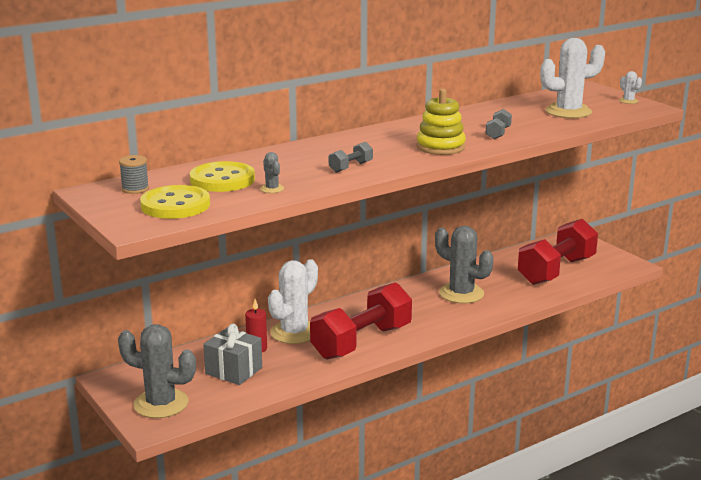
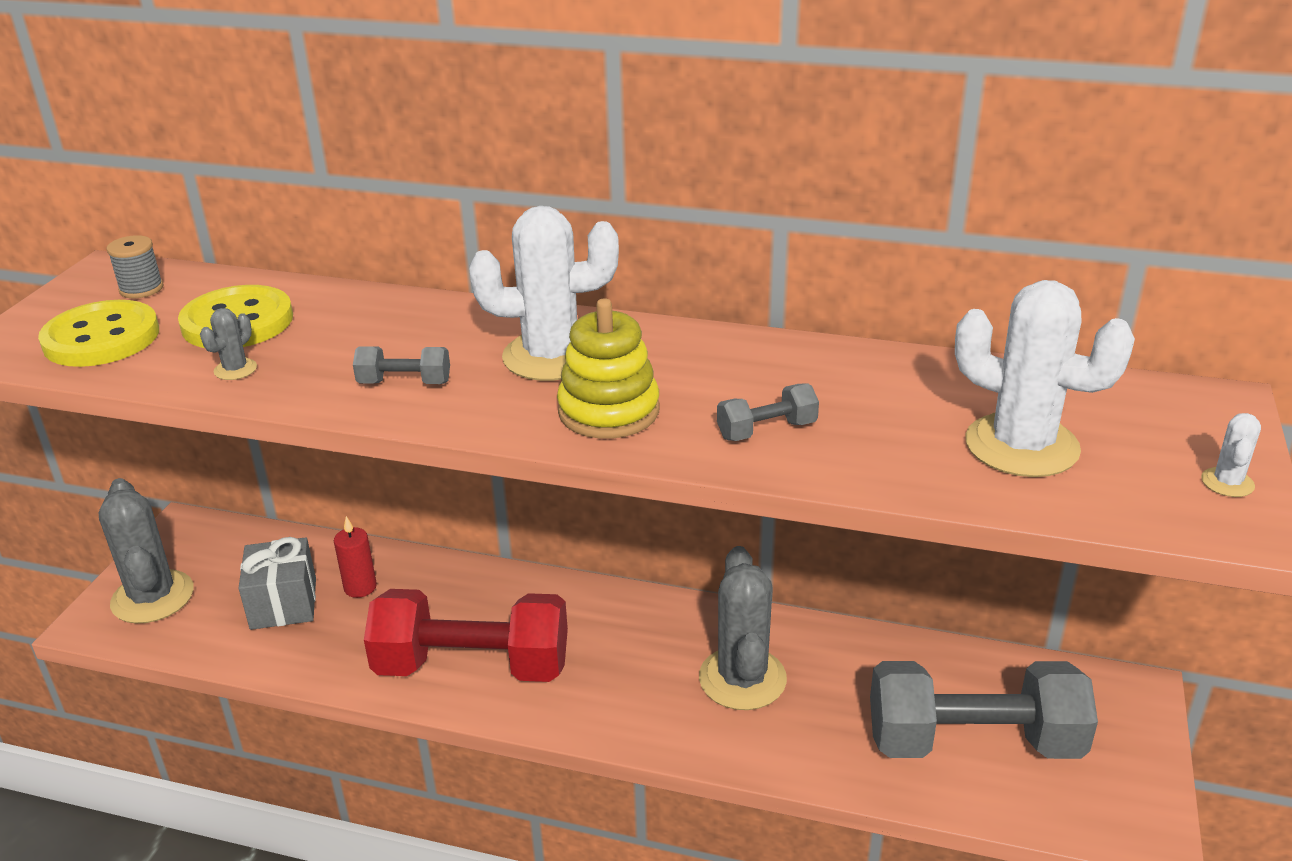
camera: 50 degrees right, 10 degrees up
white cactus [268,259,318,344] -> white cactus moved to [469,206,619,381]
red dumbbell [518,219,598,285] -> grey dumbbell [870,661,1098,759]

